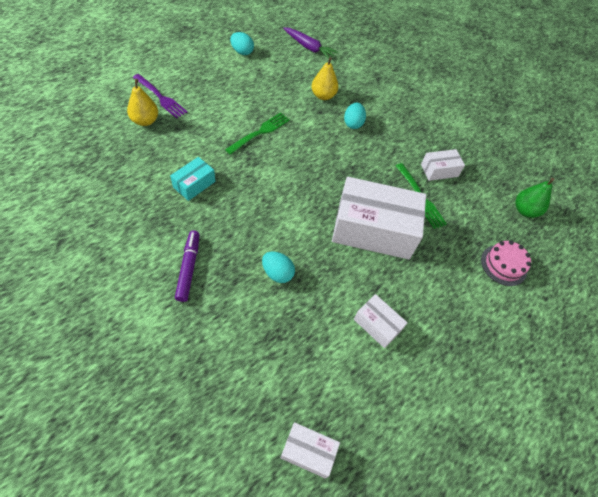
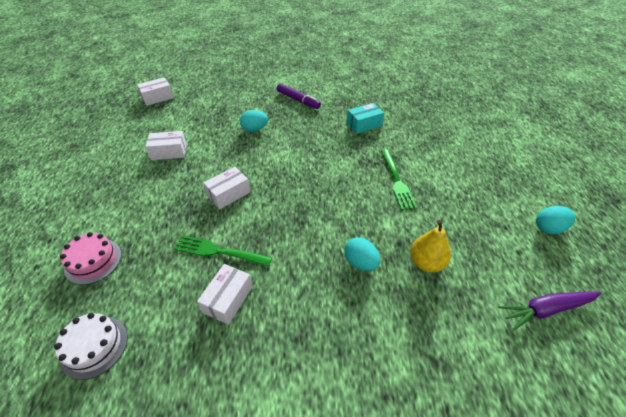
camera: 135 degrees right, 10 degrees down
yellow pear [127,79,158,126] -> none
purple fork [133,74,188,119] -> none
turquoise box [170,157,216,201] -> turquoise box turned 75 degrees clockwise [347,103,384,134]
white box [332,177,426,259] -> white box [203,167,250,209], size x0.47
green pear [515,178,554,218] -> white cake [54,313,127,380]

